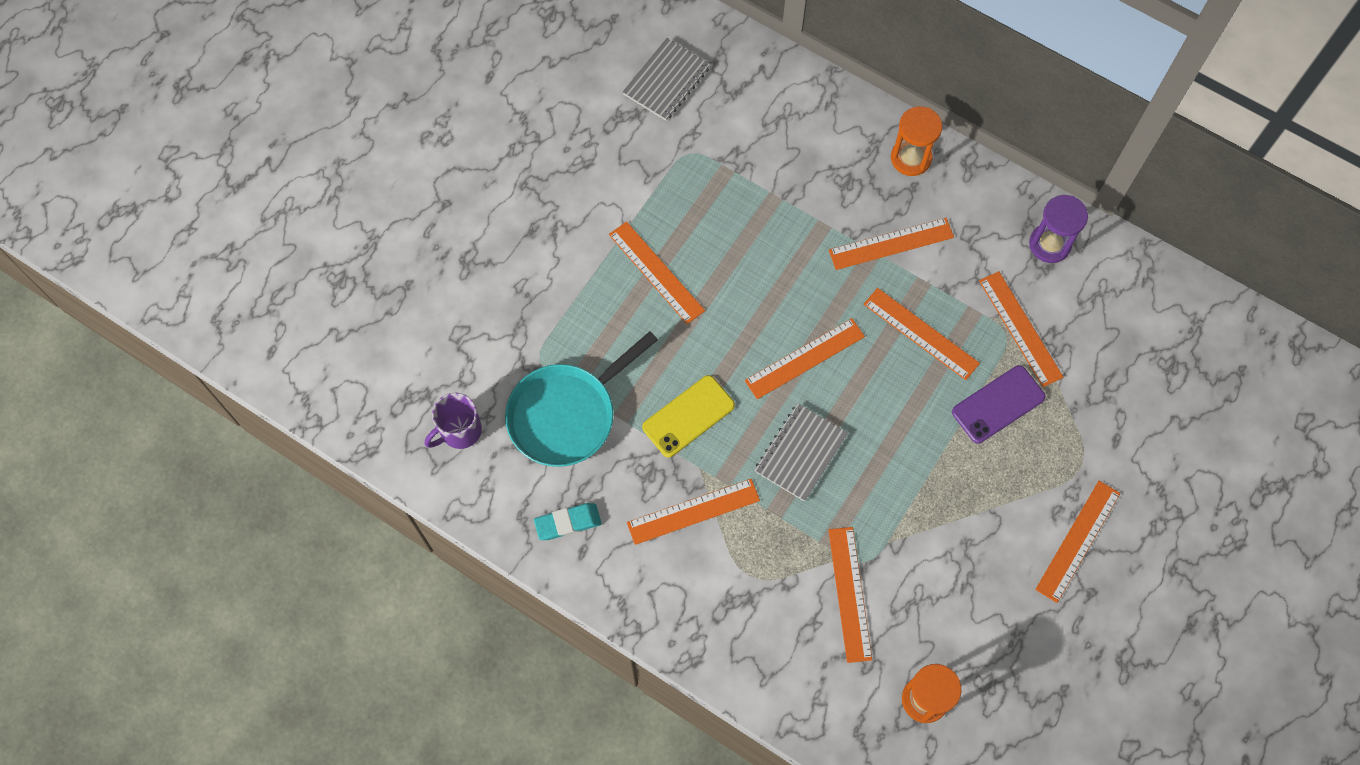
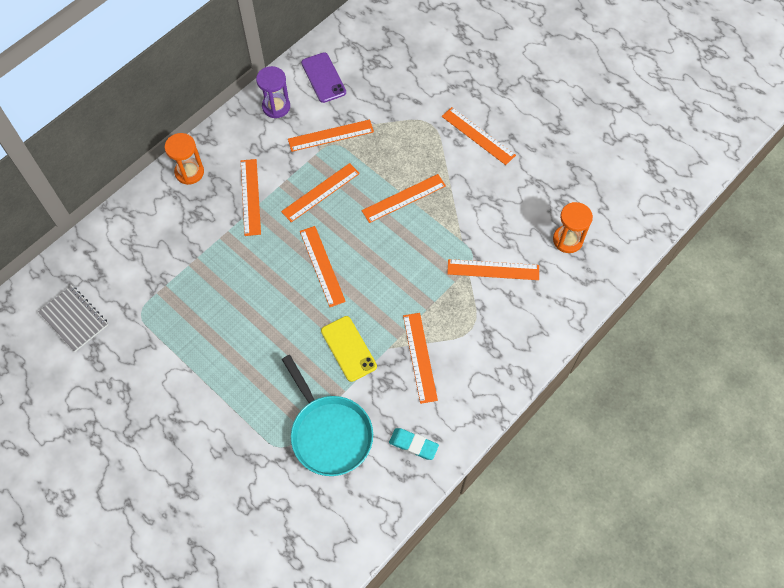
camera: 80 degrees left, 5 degrees down
purple mug [425,393,482,449] -> none
turquoise eraser [534,503,602,540] -> turquoise eraser turned 60 degrees counterclockwise [389,428,439,460]
orange ruler [609,221,705,324] -> orange ruler moved to [362,174,446,223]
grey notebook [755,403,848,502] -> none
purple phone [952,365,1045,444] -> purple phone moved to [301,52,346,103]

